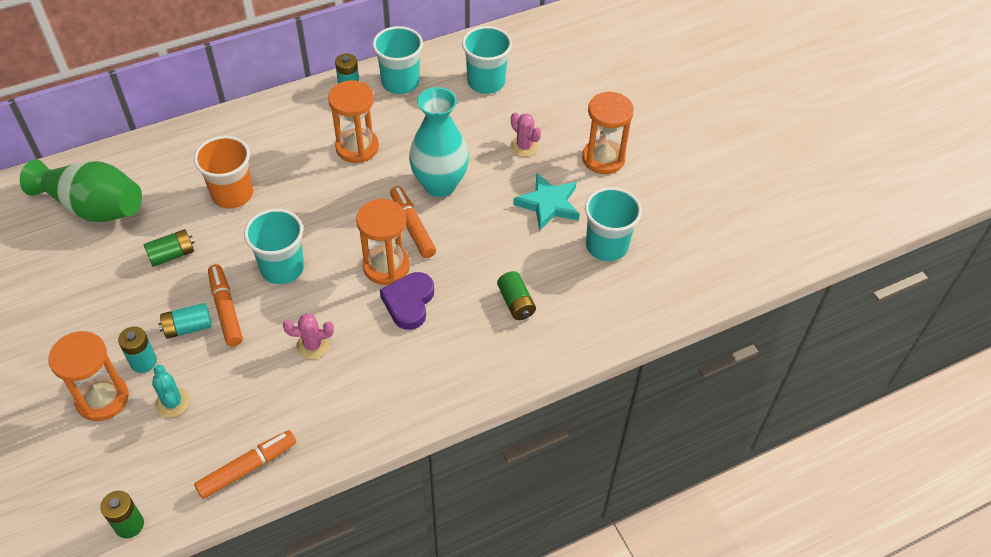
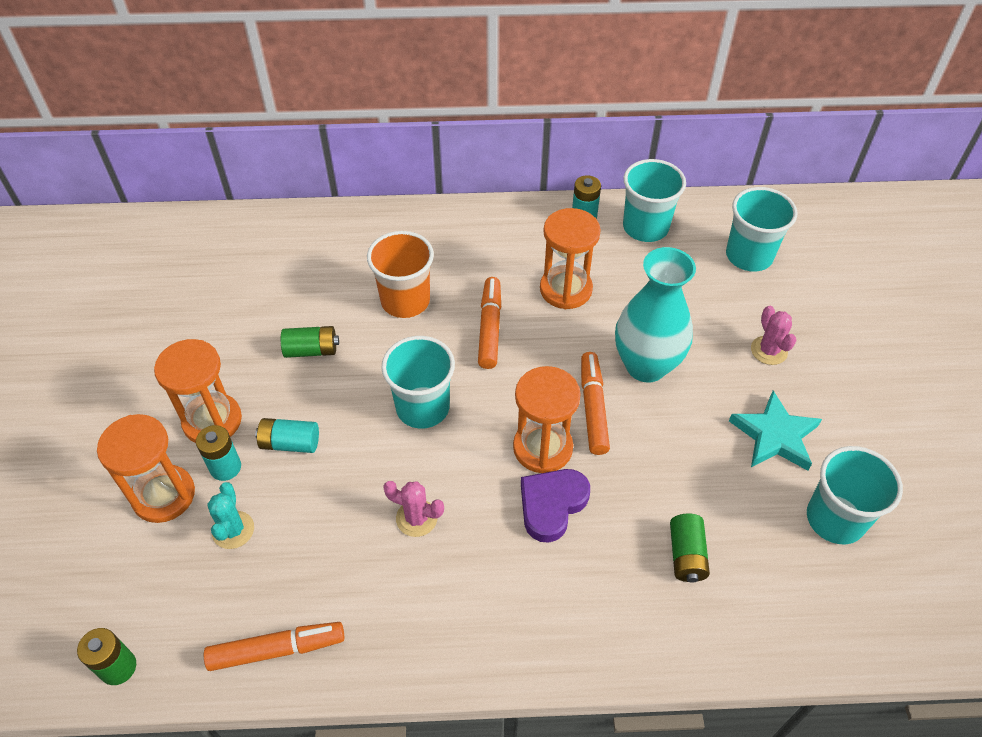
camera: 25 degrees right, 0 degrees up
green vase [20,159,142,222] -> none
orange marker [208,264,243,346] -> orange marker moved to [478,277,501,369]
orange hourglass [582,91,634,174] -> orange hourglass moved to [154,339,242,443]

